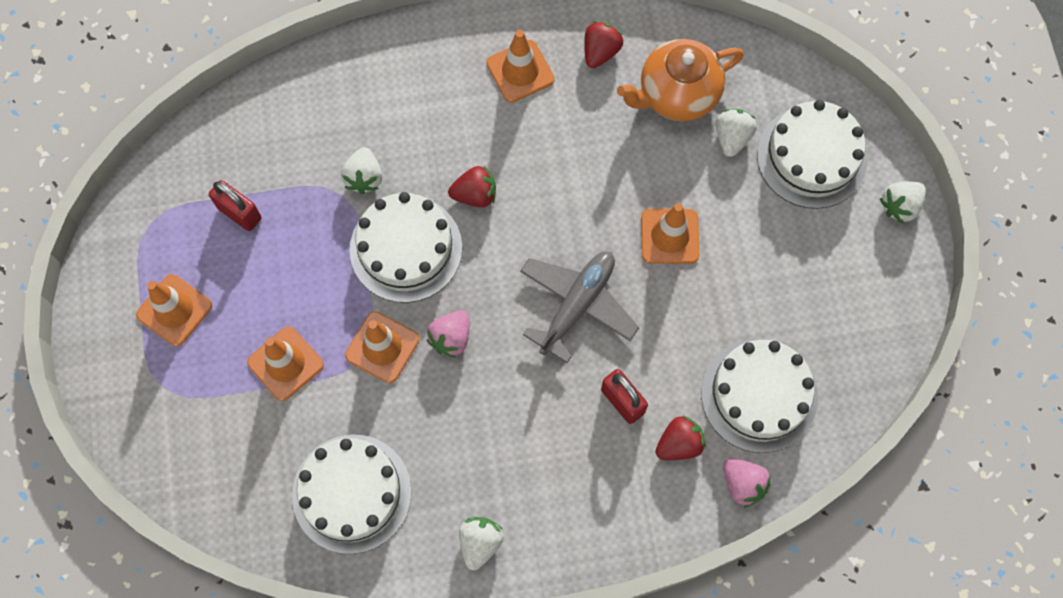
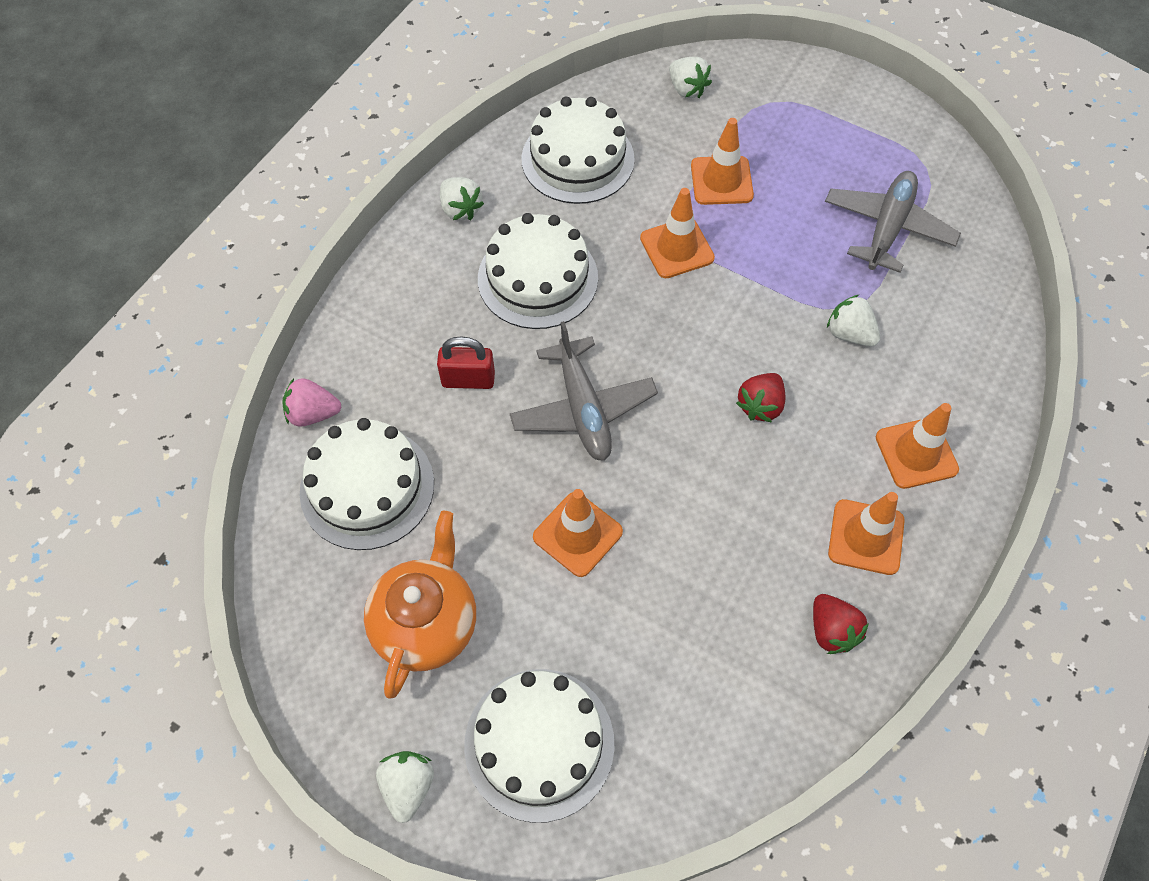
camera: 130 degrees right, 10 degrees down
orange traffic cone [136,274,212,346] -> orange traffic cone moved to [876,403,959,489]
red padlock [209,180,261,231] -> grey plane [825,171,961,273]
white cake [350,192,462,303] -> white cake moved to [478,213,598,329]
pink strawberry [427,310,469,358] -> none
orange teapot [617,39,744,121] -> orange teapot moved to [364,511,476,699]
red strawberry [655,416,706,460] -> none
white strawberry [716,109,757,157] -> white strawberry moved to [669,57,712,98]

